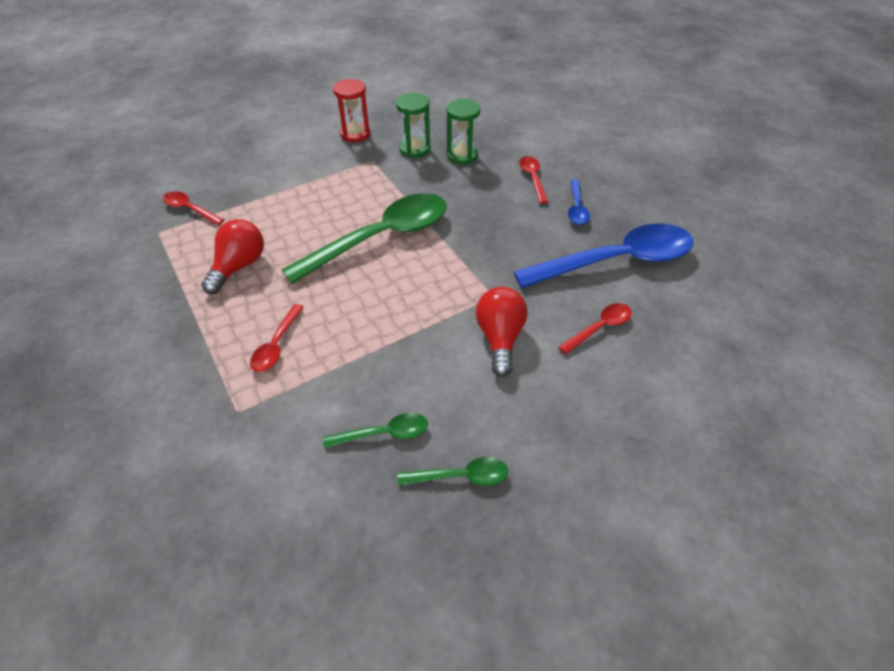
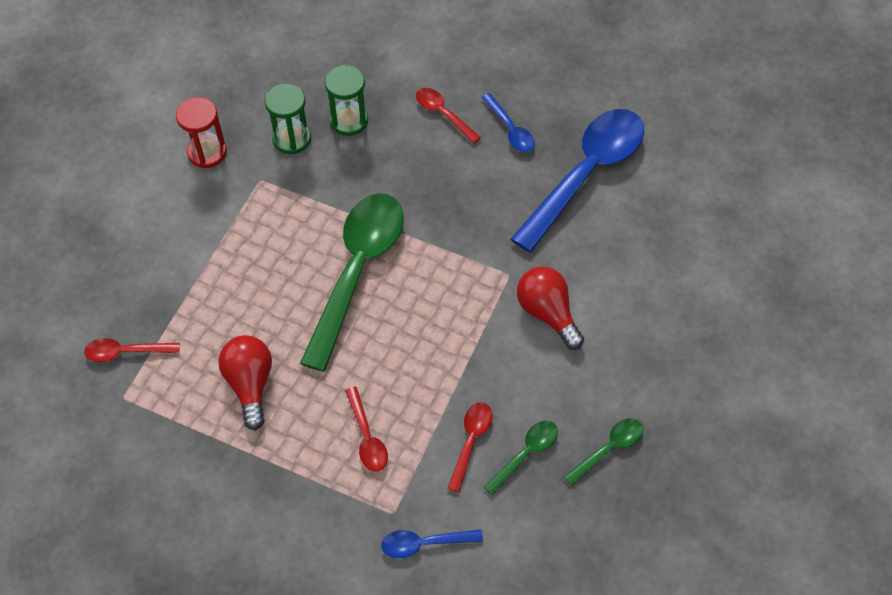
camera: 35 degrees left, 10 degrees up
red spoon [559,303,632,354] -> red spoon moved to [447,402,493,493]
none -> blue spoon [381,529,483,558]

